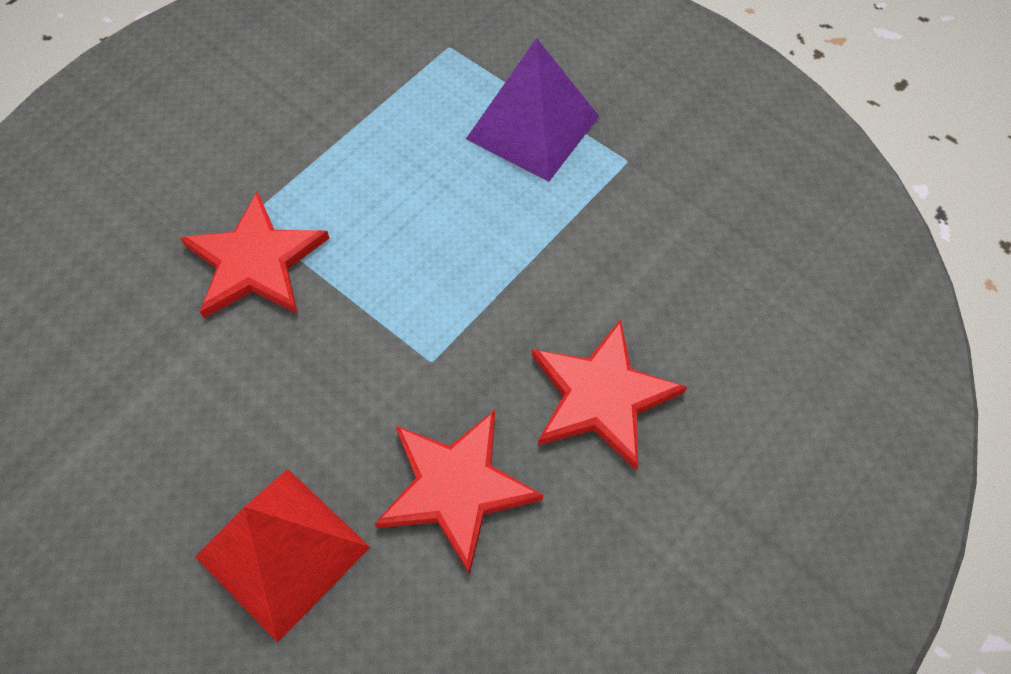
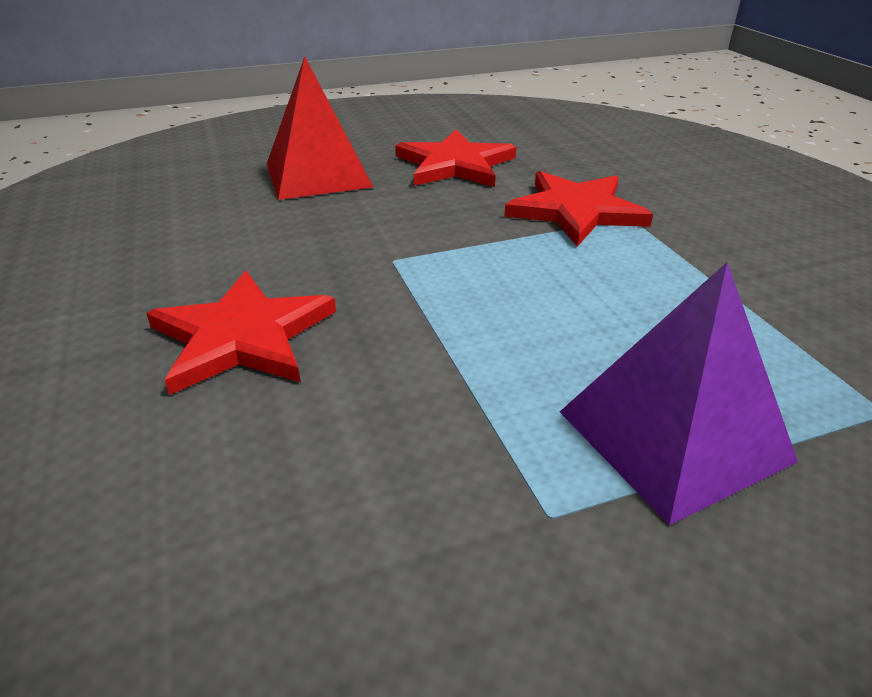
camera: 120 degrees right, 25 degrees down
red star [374,410,543,574] -> red star moved to [395,129,516,187]

